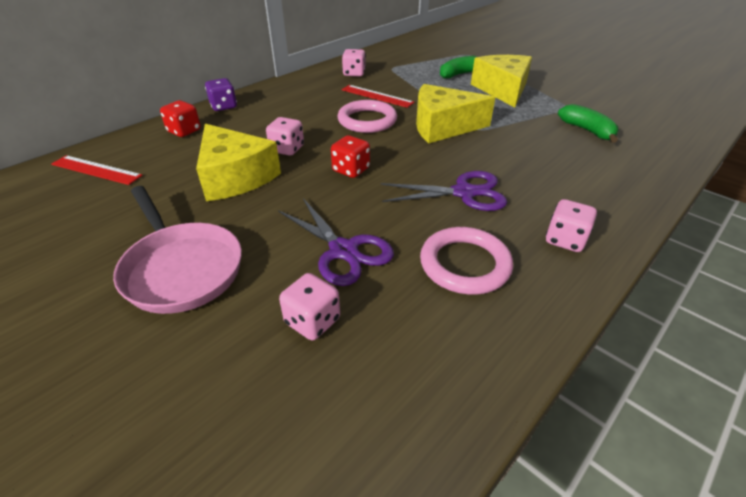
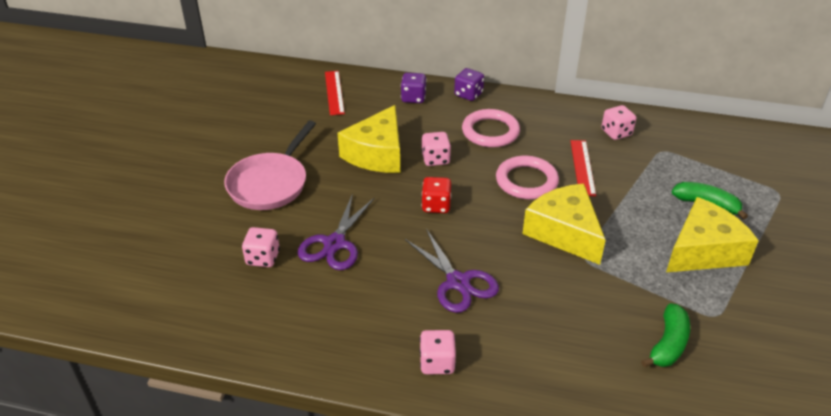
camera: 60 degrees right, 0 degrees up
red dice [160,100,201,137] -> purple dice [401,73,427,103]
pink ring [420,227,513,295] -> pink ring moved to [462,109,520,147]

